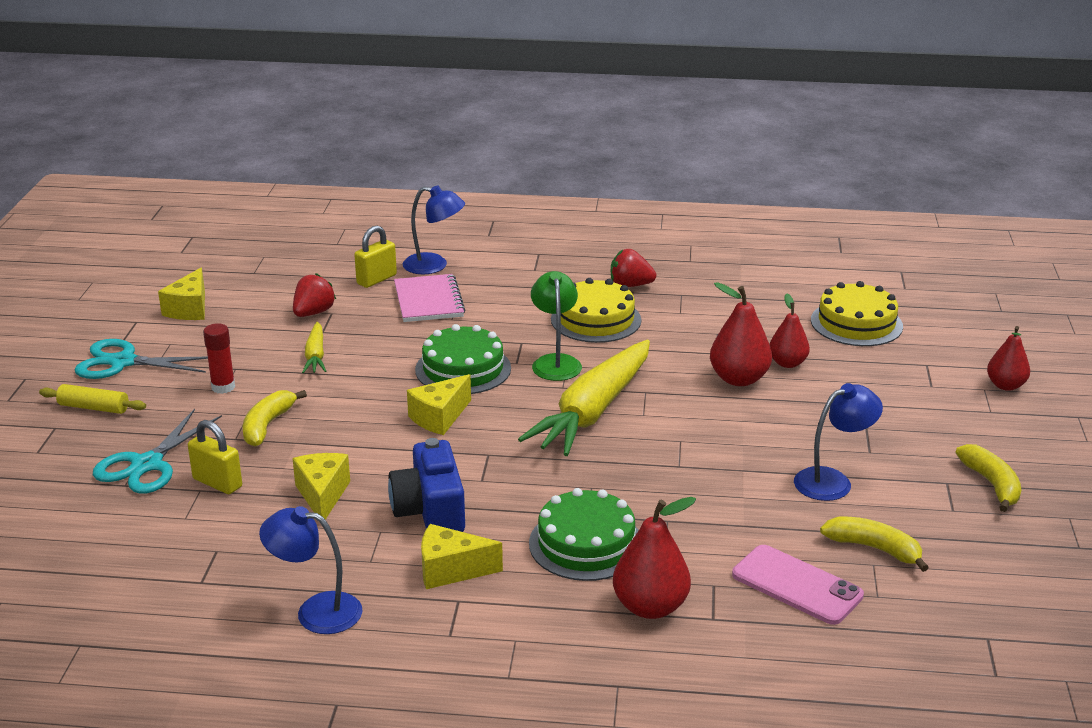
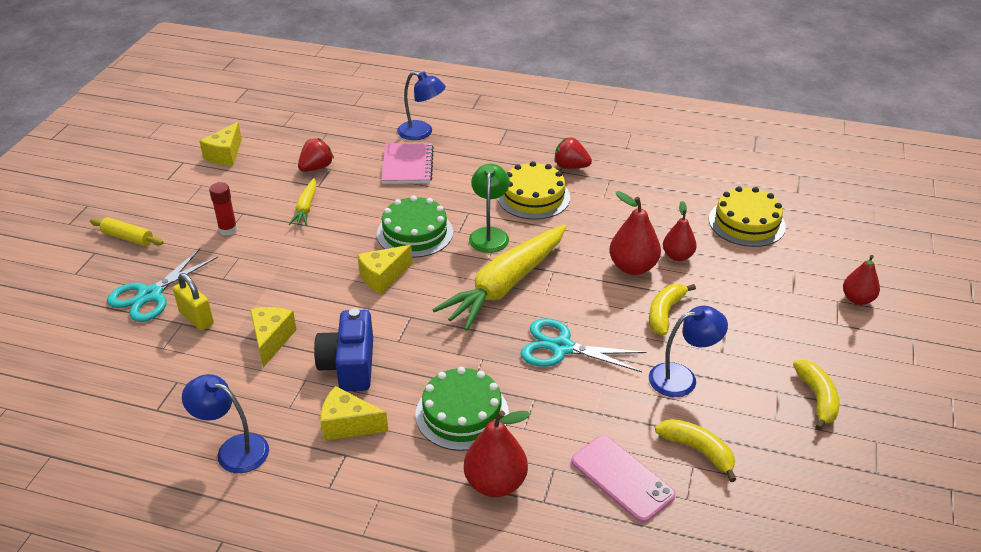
camera: 10 degrees right, 10 degrees up
turquoise scissors [75,339,208,379] -> turquoise scissors moved to [520,318,647,372]
yellow banana [243,390,307,447] -> yellow banana moved to [649,284,696,336]
yellow padlock [354,226,397,288] -> none

